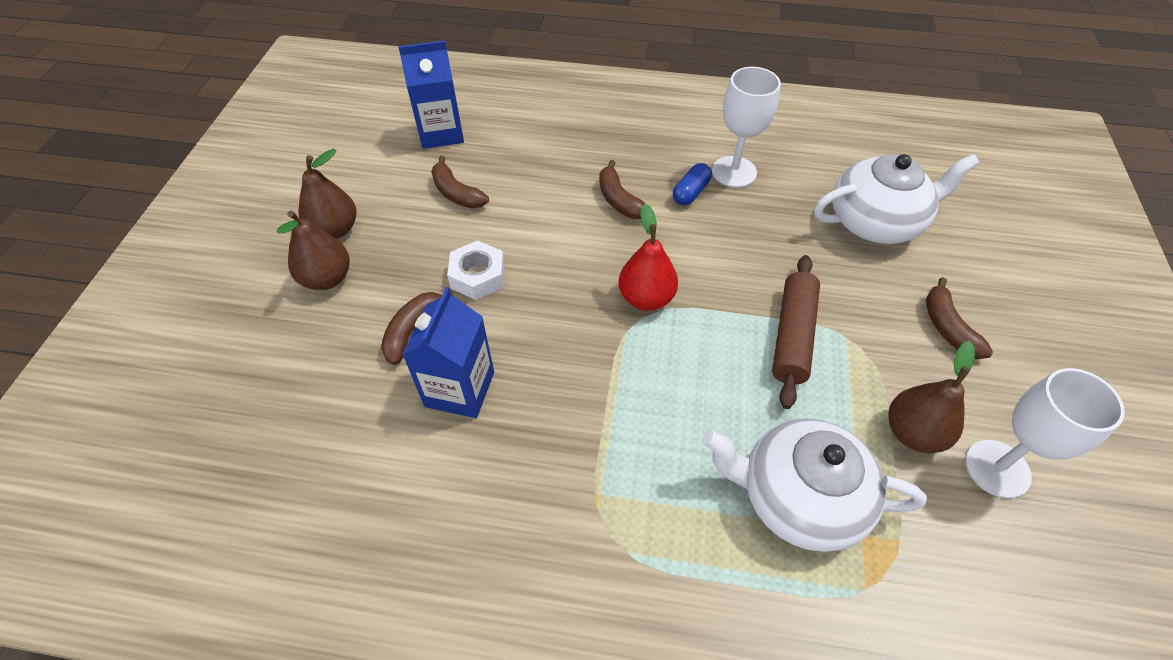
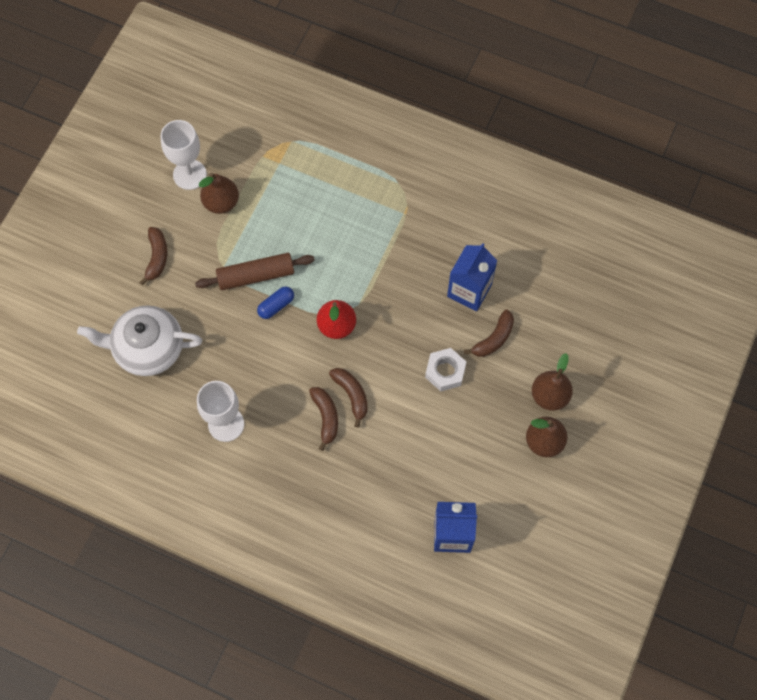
camera: 165 degrees left, 15 degrees up
brown banana [431,156,489,209] -> brown banana moved to [329,368,368,428]
blue capsule [673,163,712,205] -> blue capsule moved to [257,286,294,319]
white teapot [703,418,927,552] -> none
brown rolling pin [772,255,820,409] -> brown rolling pin turned 45 degrees clockwise [195,253,315,290]

